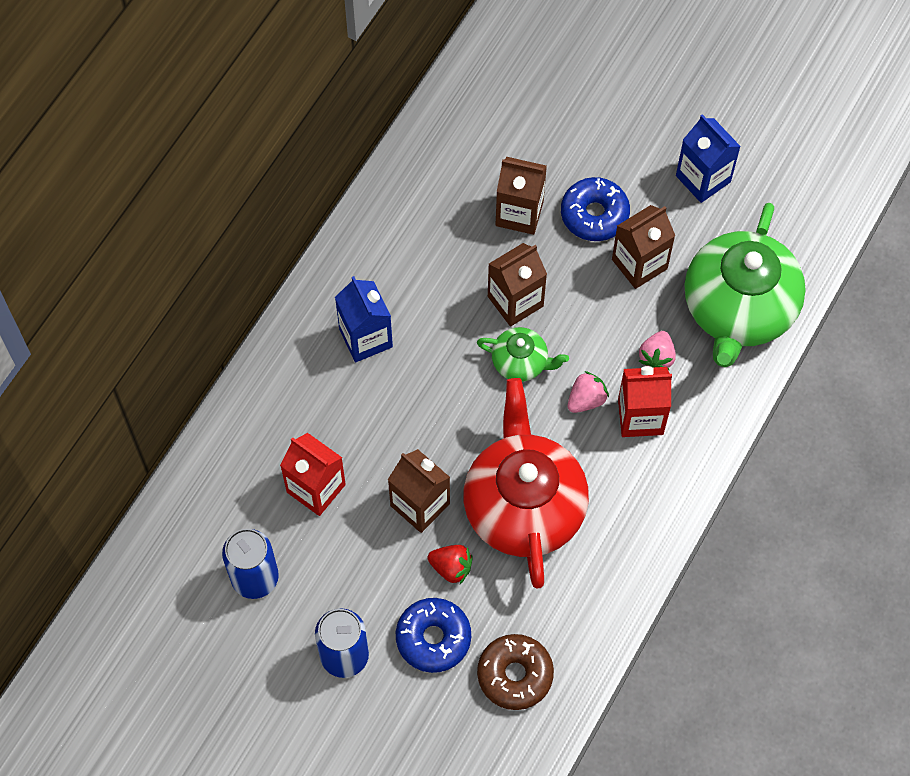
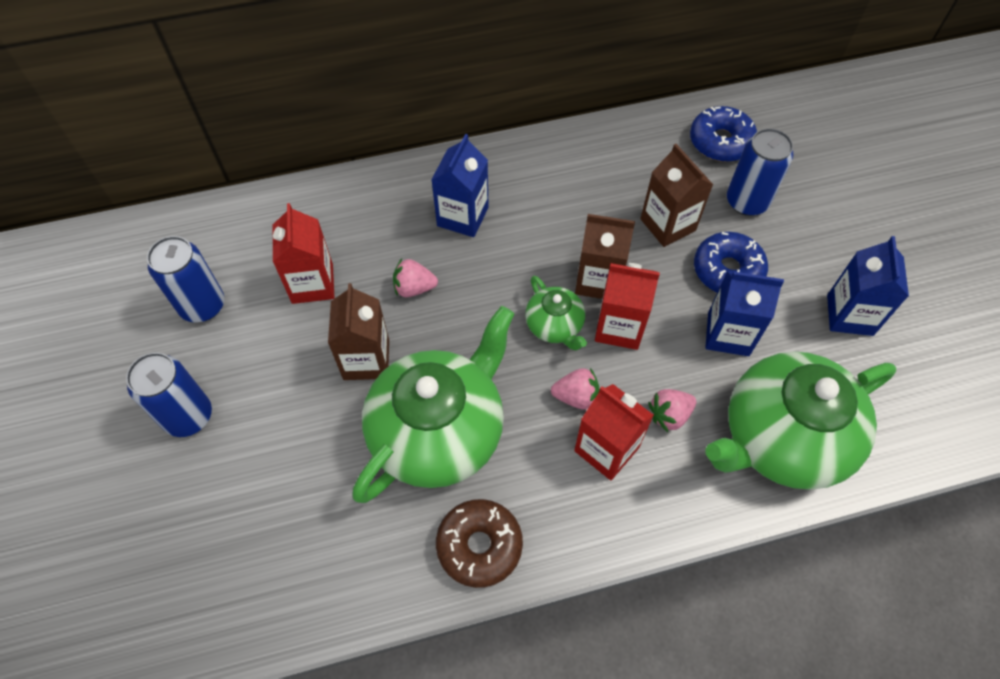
camera: 45 degrees right, 5 degrees down
blue donut [396,598,471,673] -> blue donut moved to [690,106,757,162]
red strawberry [427,545,473,584] -> none
red teapot [463,378,589,589] -> green teapot [352,306,515,503]
brown donut [477,634,554,710] -> brown donut moved to [436,499,523,588]
brown carton [612,205,675,289] -> blue carton [705,270,784,356]
none -> pink strawberry [393,259,438,297]
none -> red carton [595,263,660,350]
none -> blue can [727,128,793,216]

